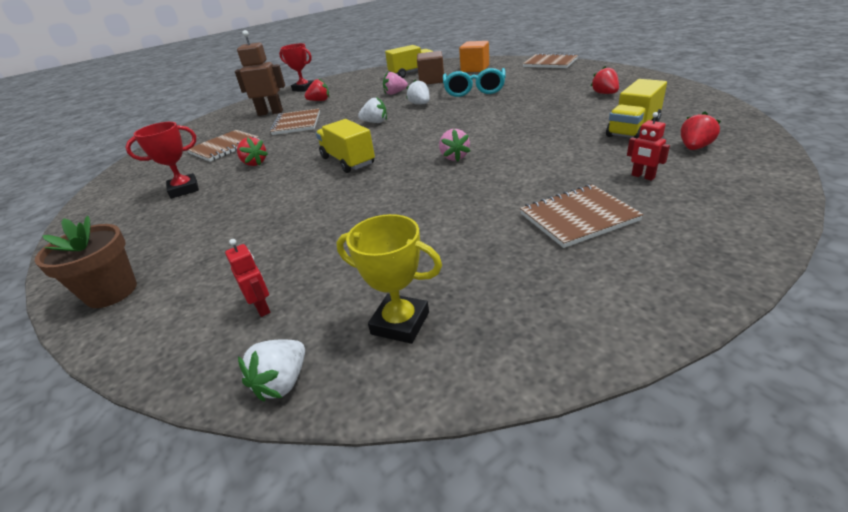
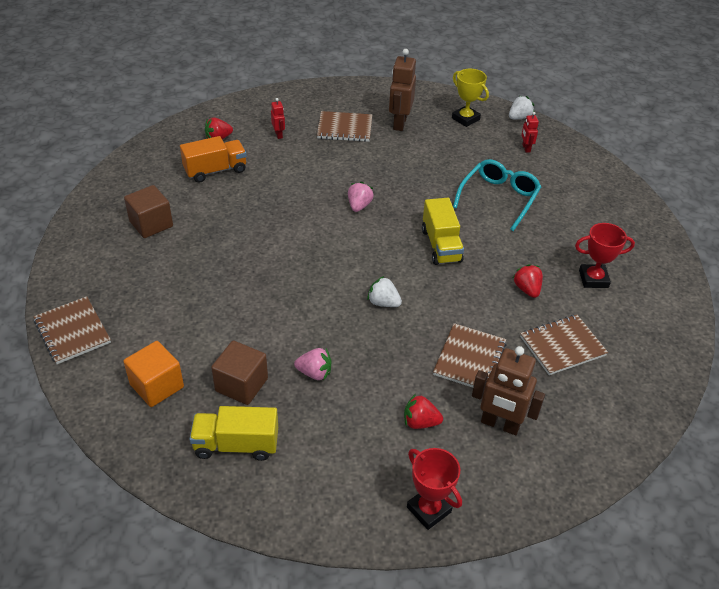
camera: 160 degrees left, 10 degrees up
brown flower pot [35,216,137,308] -> none
white strawberry [406,79,430,105] -> none
turquoise glasses [443,68,506,97] -> turquoise glasses moved to [453,159,541,231]
red strawberry [591,66,619,94] -> brown cube [124,185,173,238]
yellow truck [606,79,667,138] -> orange truck [180,136,247,183]
none -> brown robot [389,49,416,131]

